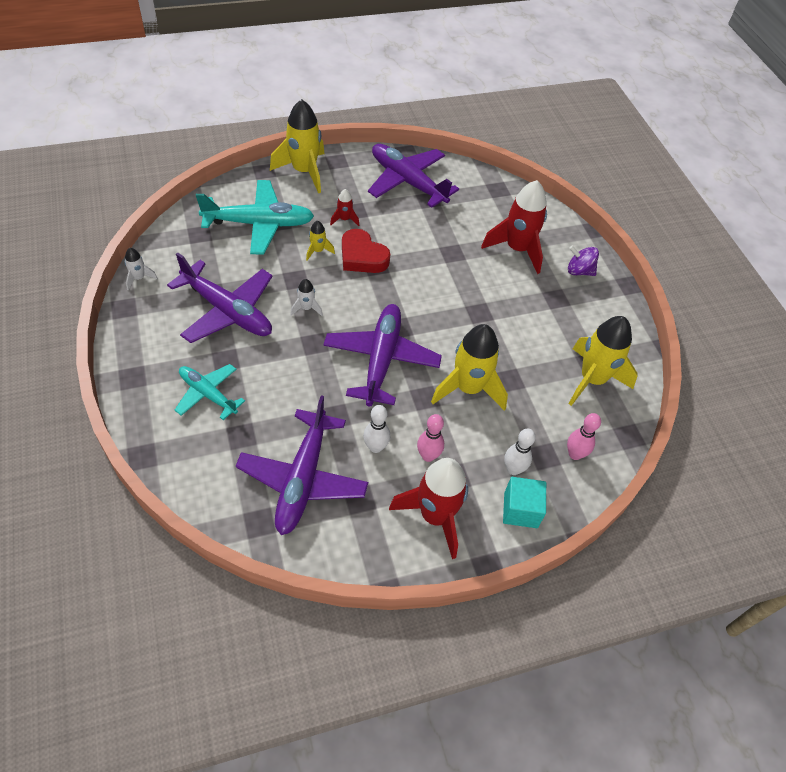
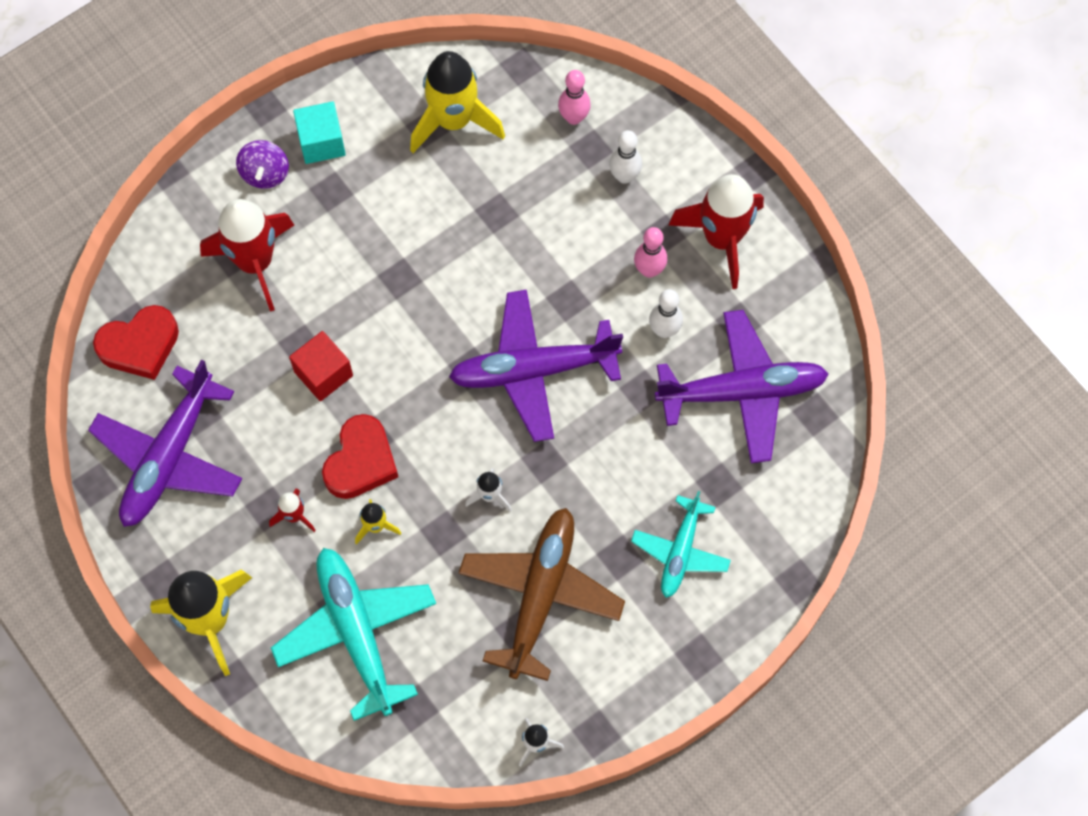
camera: 105 degrees left, 15 degrees up
purple plane [167,253,273,343] -> brown plane [459,508,625,681]
yellow rocket [431,324,508,411] -> none
turquoise cube [503,477,546,528] -> turquoise cube moved to [293,101,346,164]
none -> red heart [93,305,179,380]
none -> red cube [289,331,353,401]

